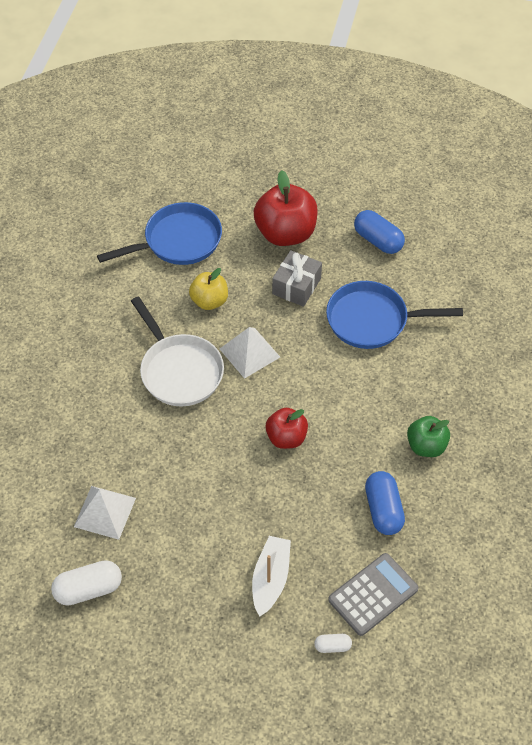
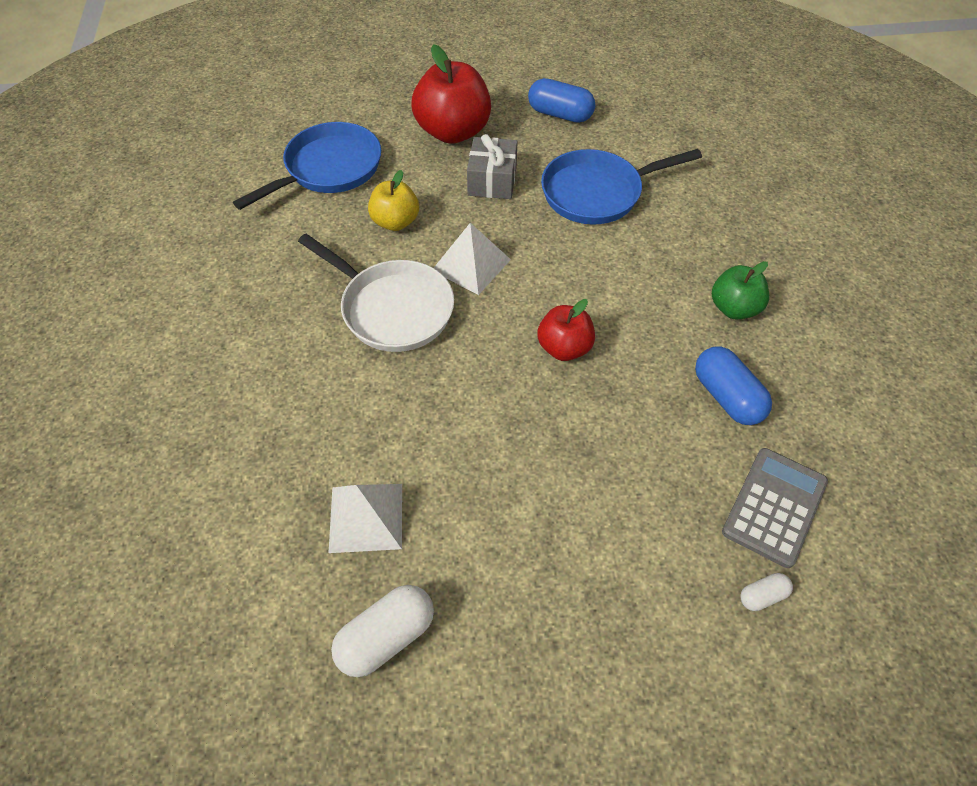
camera: 20 degrees left, 0 degrees up
white boat [252,536,291,617] -> none

